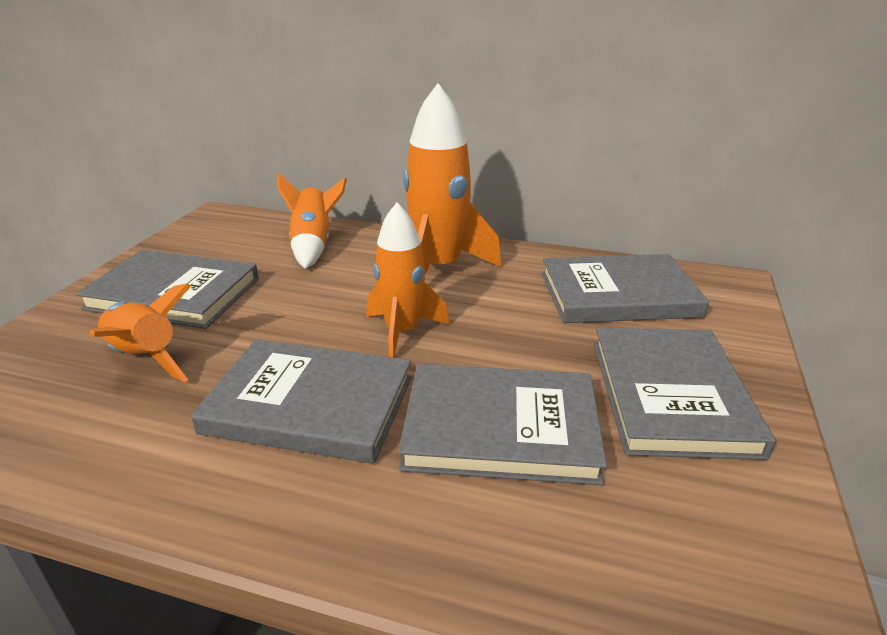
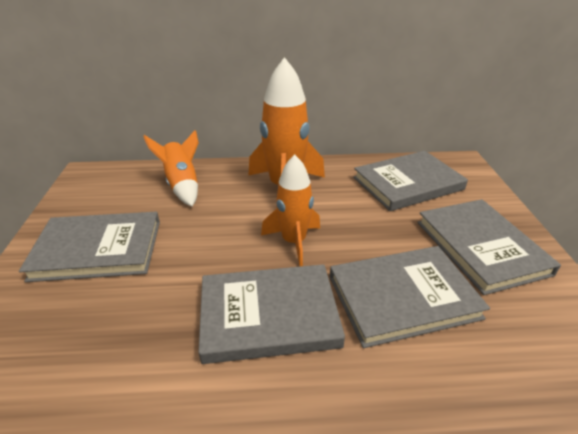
camera: 20 degrees left, 5 degrees up
orange rocket [90,283,191,383] -> none

